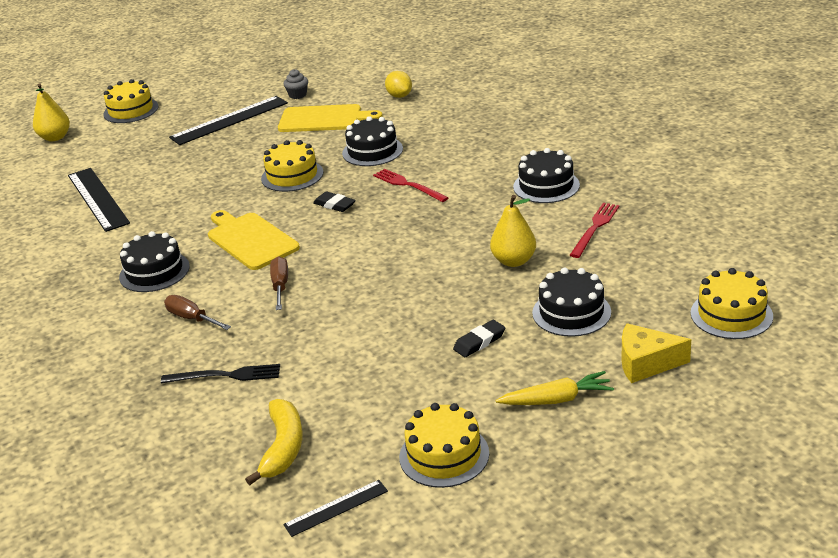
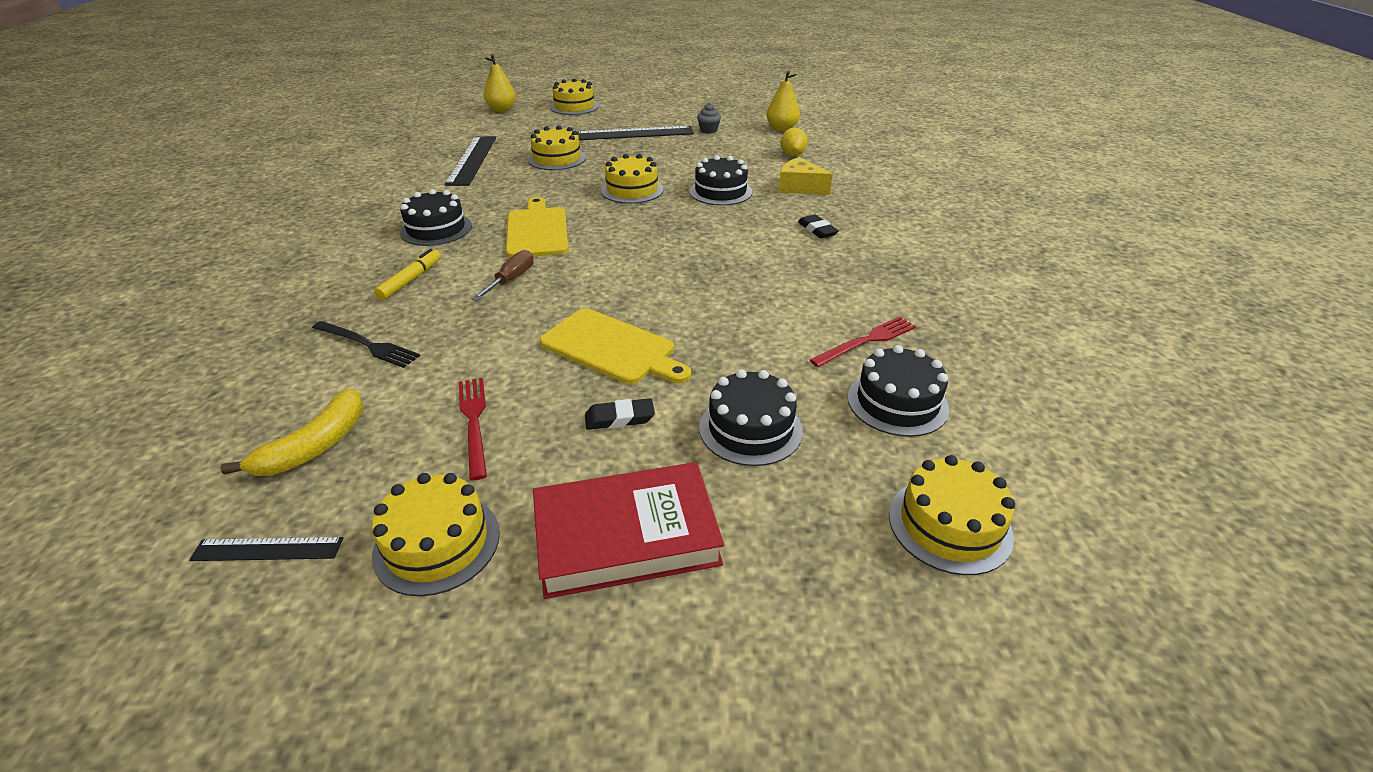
camera: 25 degrees right, 5 degrees up
brown screwdriver [164,295,231,330] -> yellow marker [374,249,441,300]
yellow cutting board [278,104,383,132] -> yellow cutting board moved to [540,308,691,384]
black eraser [313,191,356,212] -> black eraser moved to [798,214,839,239]
red fork [373,169,449,202] -> red fork moved to [458,378,487,480]
yellow pear [490,195,536,267] -> yellow pear moved to [766,71,800,131]
yellow carrot [496,371,614,405] -> red book [533,462,724,599]
black cake [513,148,580,203] -> black cake moved to [847,345,949,437]
yellow cheese [622,323,691,383] -> yellow cheese moved to [779,157,833,195]
none -> yellow cake [528,125,586,170]

